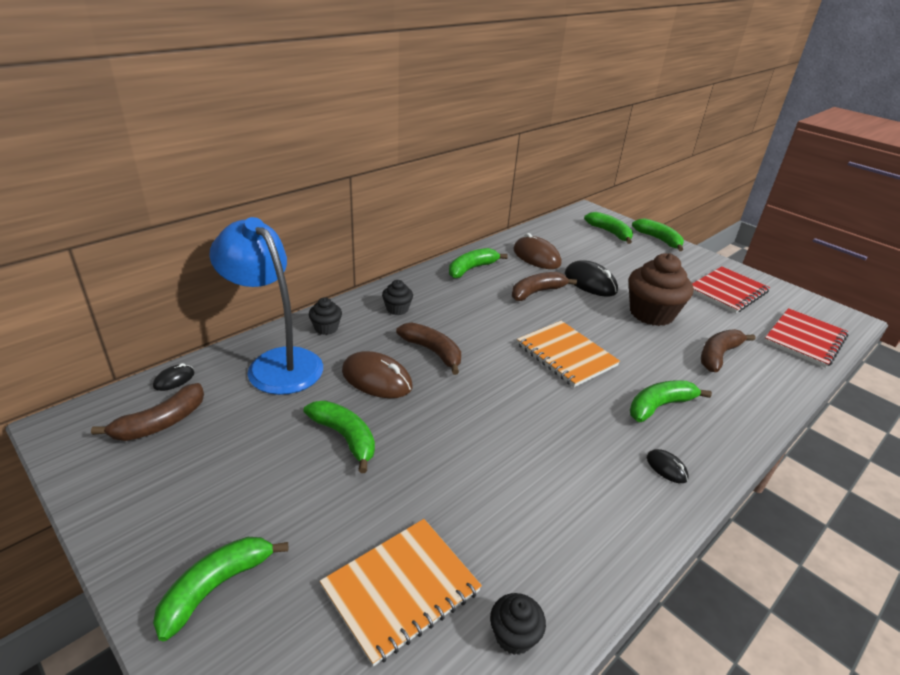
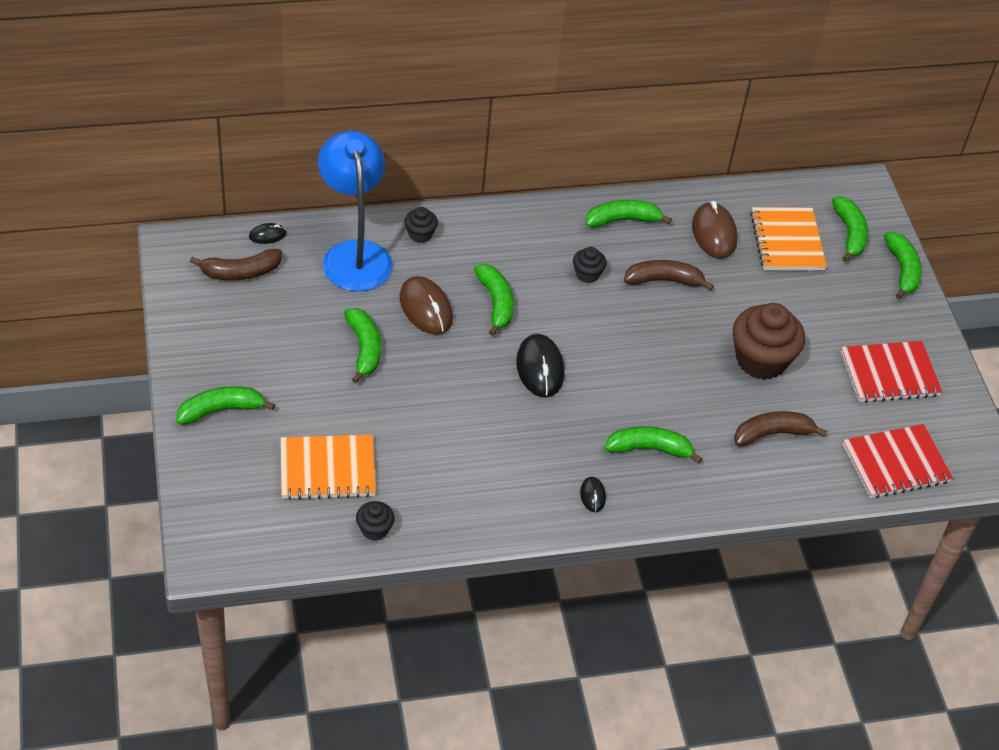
camera: 30 degrees right, 15 degrees up
black cupcake [382,280,413,315] -> black cupcake moved to [573,247,606,283]
brown banana [396,322,461,375] -> green banana [474,264,514,336]
orange notebook [517,321,620,387] -> orange notebook moved to [750,207,827,270]
black mouse [565,260,618,297] -> black mouse moved to [516,334,565,397]

